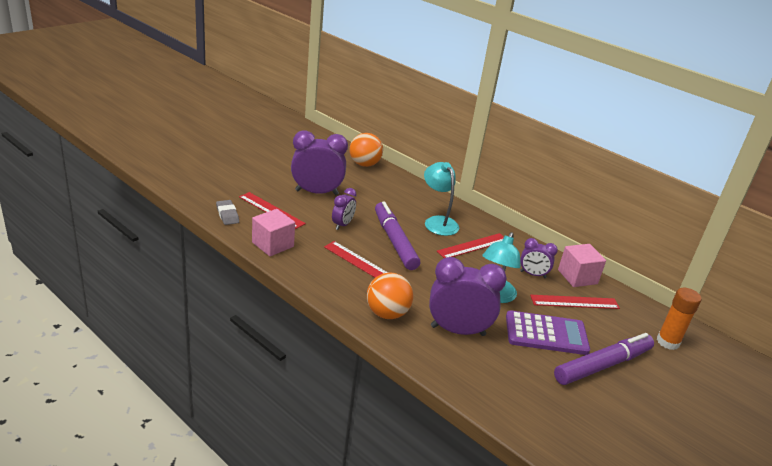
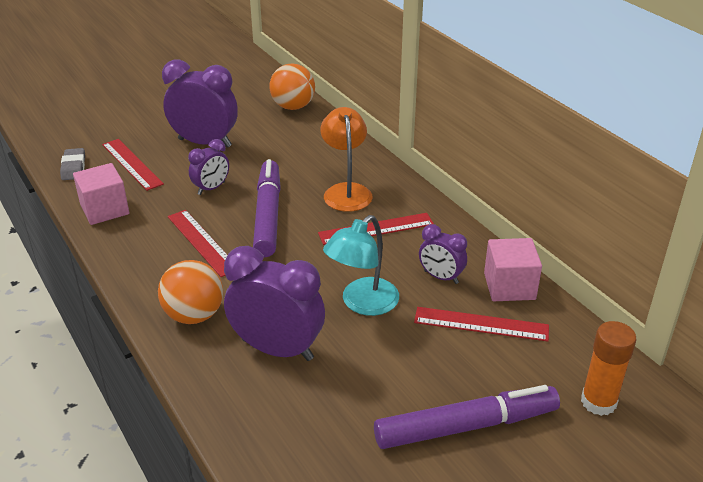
camera: 20 degrees right, 5 degrees up
turquoise lamp [424,162,459,236] -> orange lamp [321,107,373,212]
purple calculator [506,310,590,355] -> none

